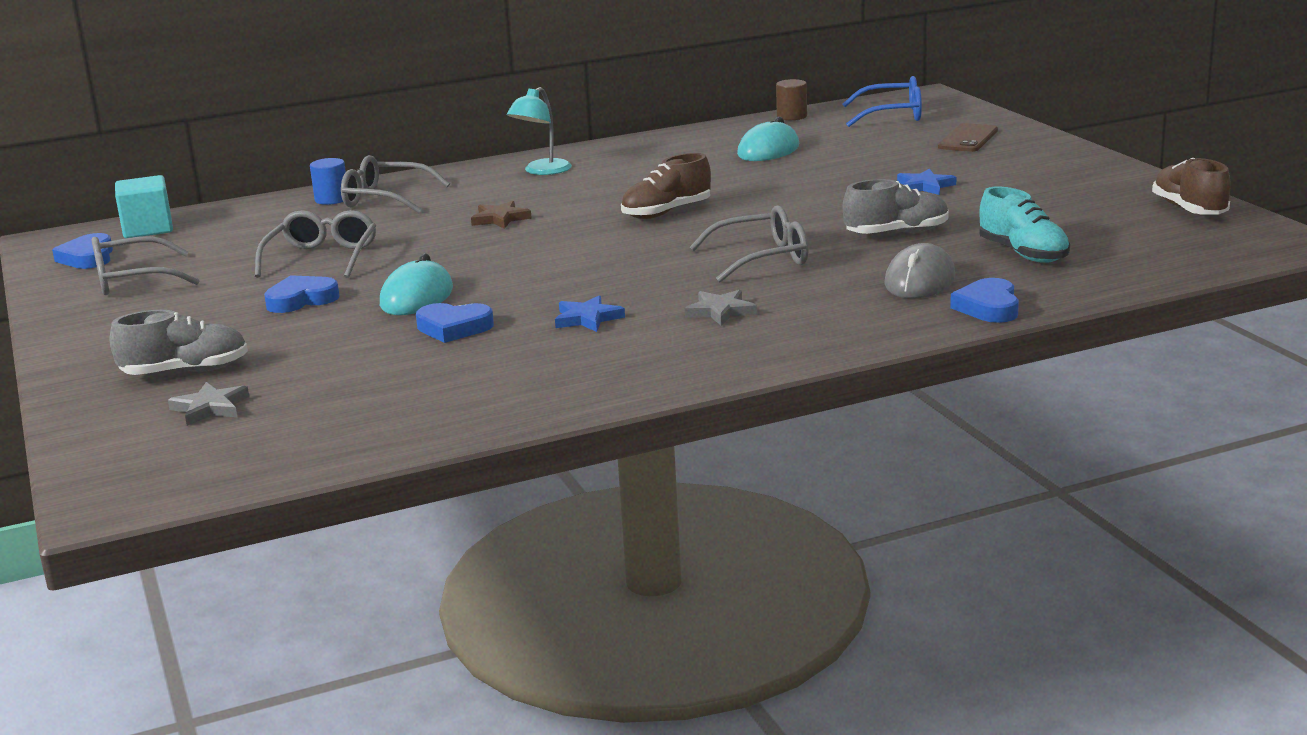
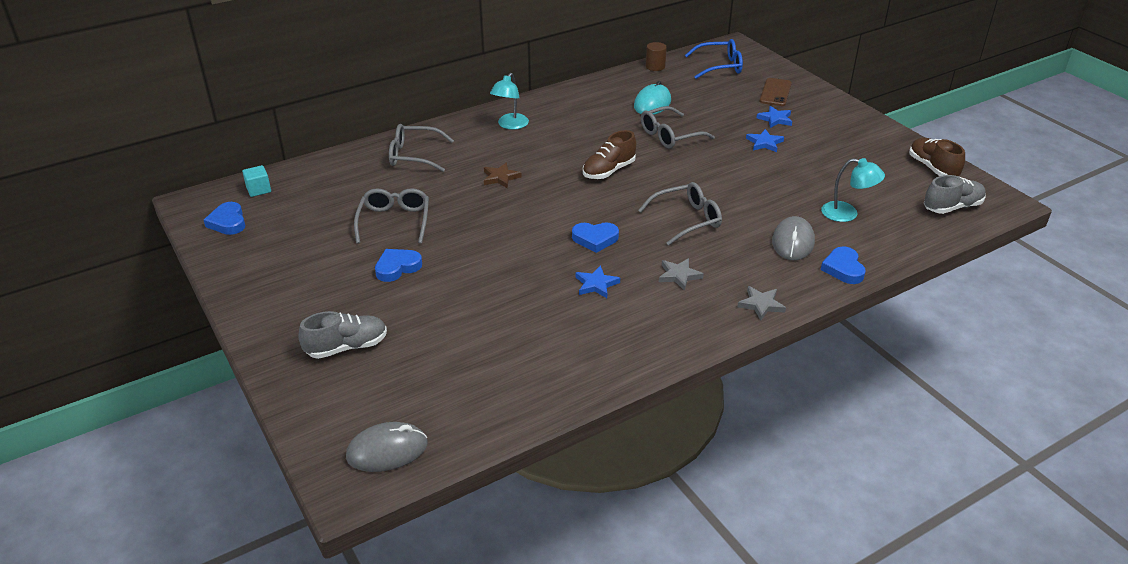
camera: 10 degrees left, 15 degrees up
grey glasses [92,236,200,295] -> grey glasses moved to [641,106,715,149]
turquoise cube [115,175,173,238] -> turquoise cube [242,165,271,197], size x0.65
grey star [168,382,249,426] -> grey star moved to [737,286,786,320]
blue cylinder [310,158,346,205] -> none
turquoise mouse [380,253,453,315] -> none
blue heart [416,303,494,343] -> blue heart moved to [572,222,619,253]
grey shoe [843,179,948,234] -> grey shoe moved to [924,175,986,214]
turquoise shoe [979,187,1070,263] -> turquoise lamp [821,158,885,222]
none -> grey mouse [346,422,427,472]
none -> blue star [756,106,792,128]

